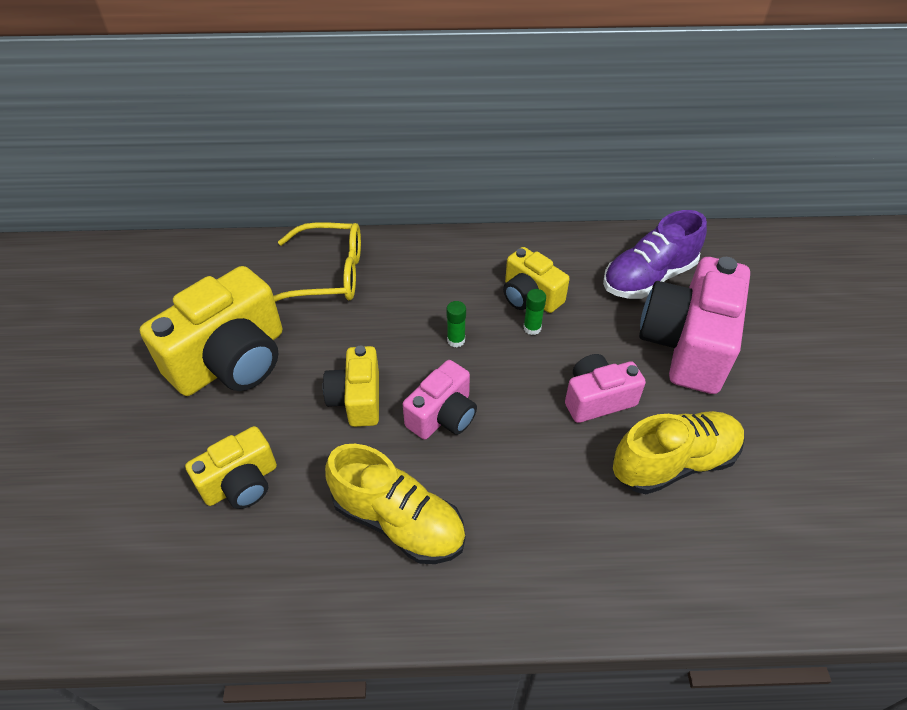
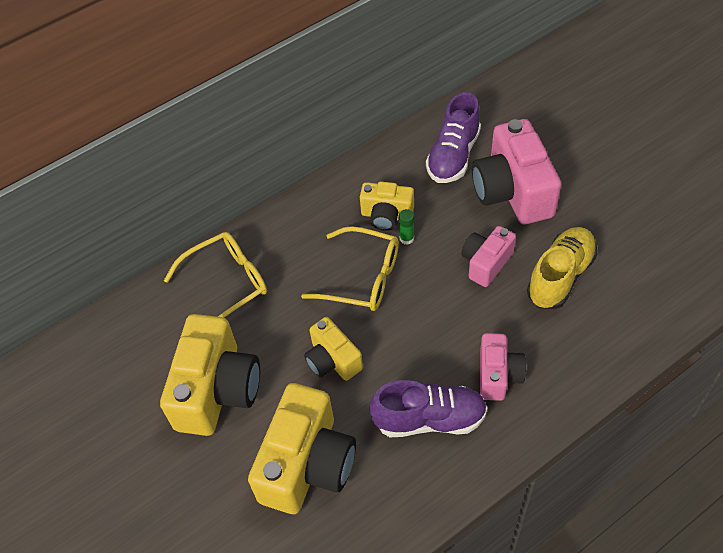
camera: 30 degrees left, 5 degrees up
yellow camera [185,426,277,509] -> yellow camera [248,383,356,514], size x1.78
yellow shoe [325,444,465,564] -> purple shoe [369,380,488,437]
pink camera [403,360,477,440] -> pink camera moved to [480,333,526,401]
green glue stick [446,301,466,347] -> yellow glasses [301,226,399,311]

